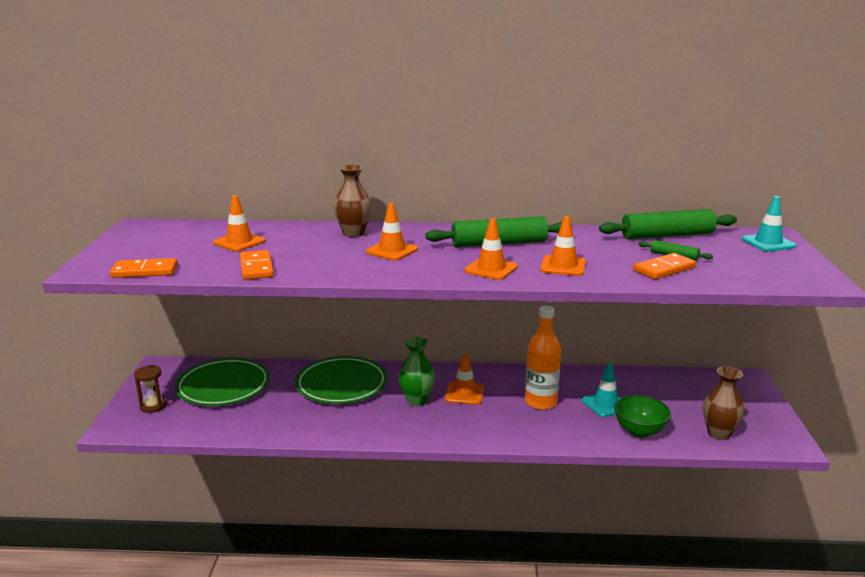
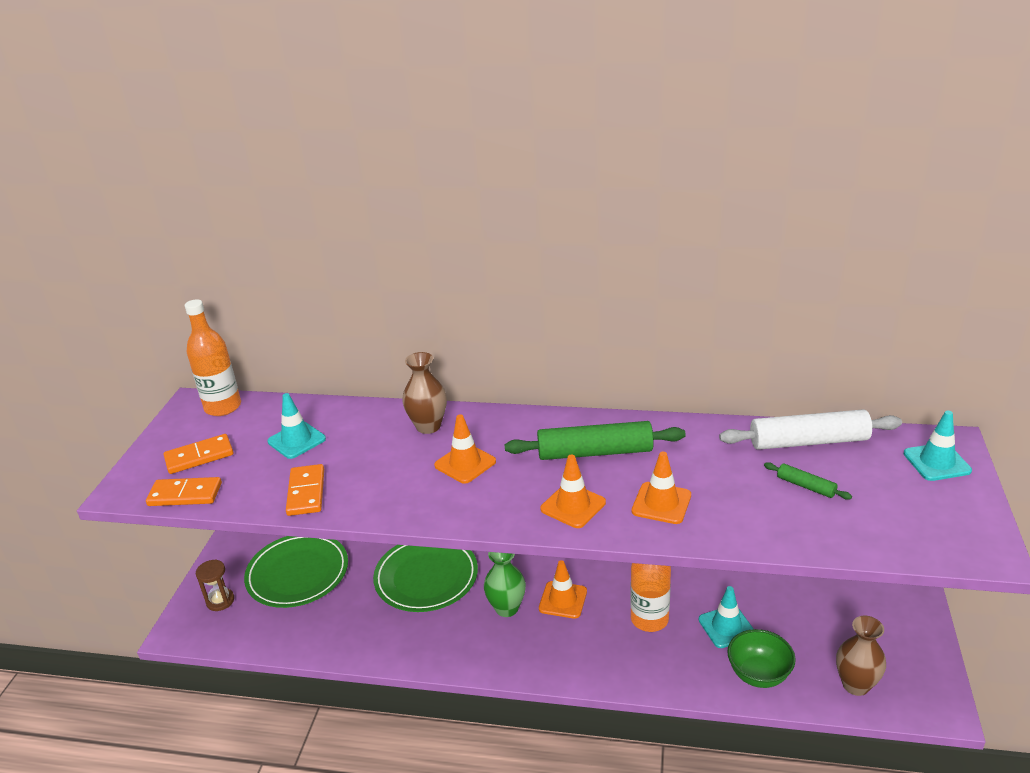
camera: 10 degrees right, 10 degrees up
orange traffic cone [213,195,265,252] -> turquoise traffic cone [267,393,326,459]
green rolling pin [599,209,737,239] -> white rolling pin [719,409,902,450]
orange domino [633,253,696,279] -> orange domino moved to [164,434,233,474]
none -> orange bottle [185,299,241,416]

